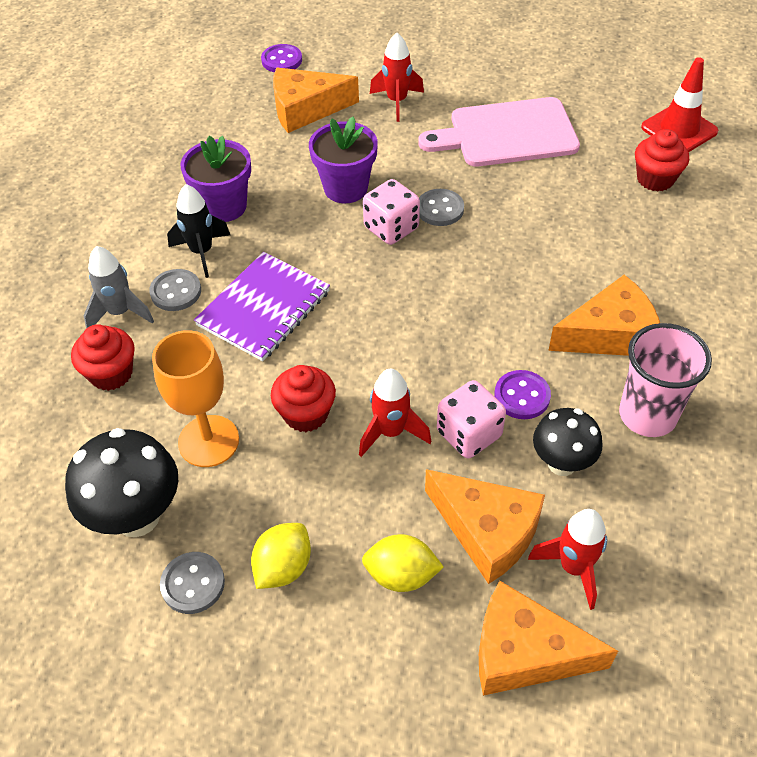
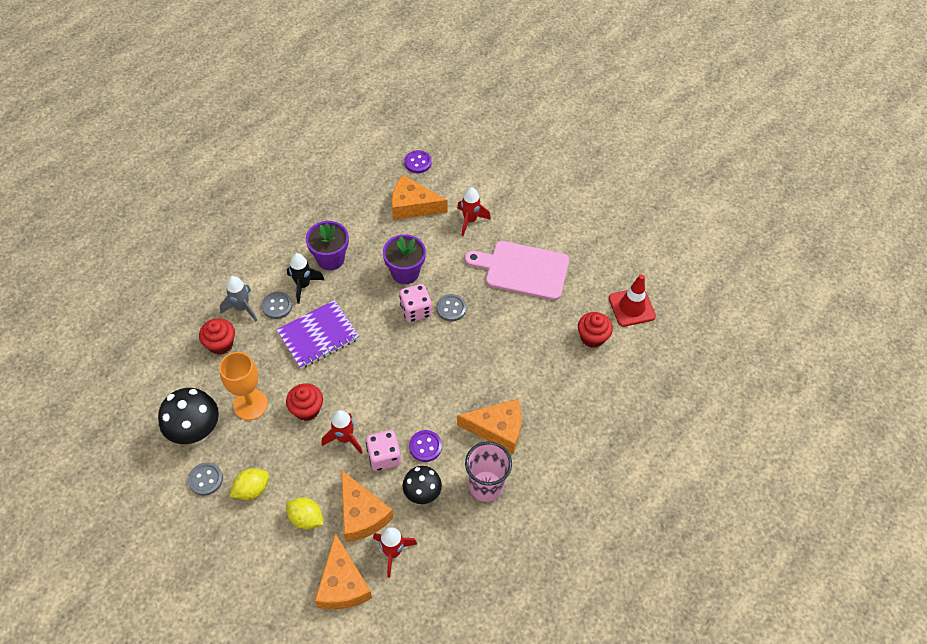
camera: 20 degrees right, 5 degrees up
orange cheese [479,581,618,696] -> orange cheese turned 135 degrees counterclockwise [315,533,372,609]

